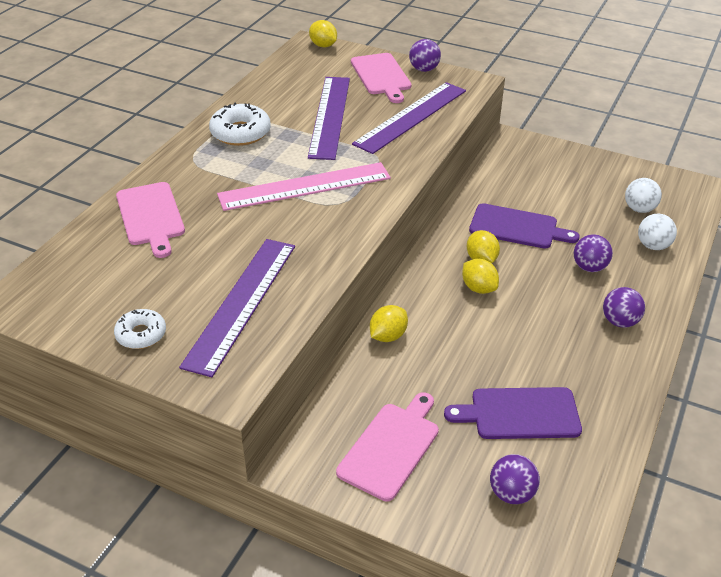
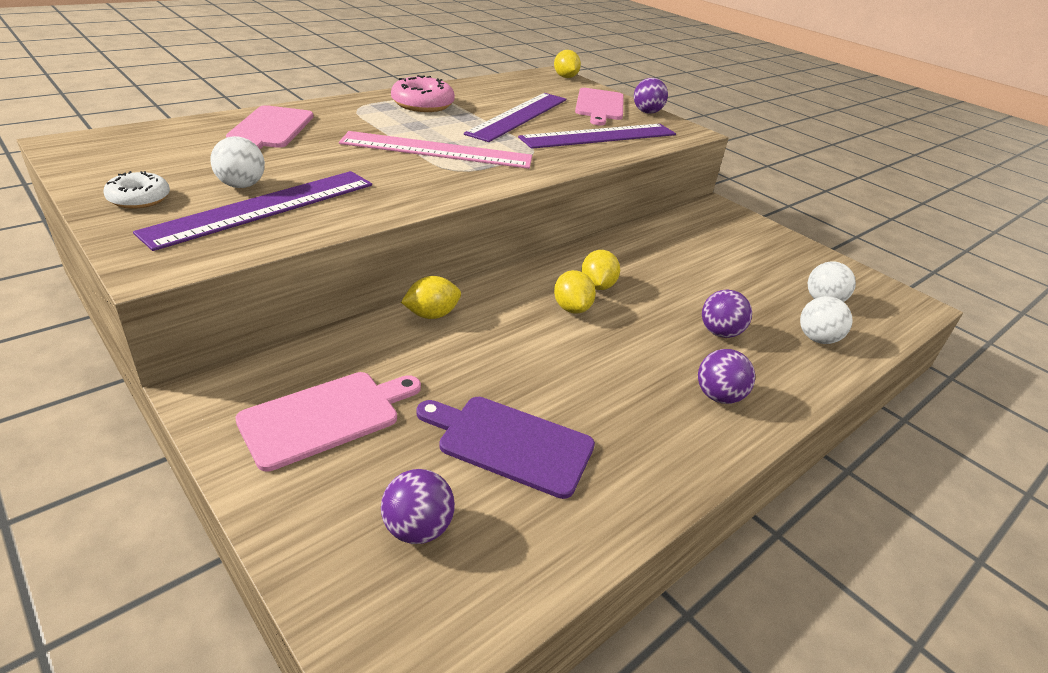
camera: 20 degrees right, 5 degrees down
white donut [209,103,271,146] -> pink donut [391,75,455,112]
purple cutting board [469,203,580,249] -> none
none -> white ball [210,136,265,188]

